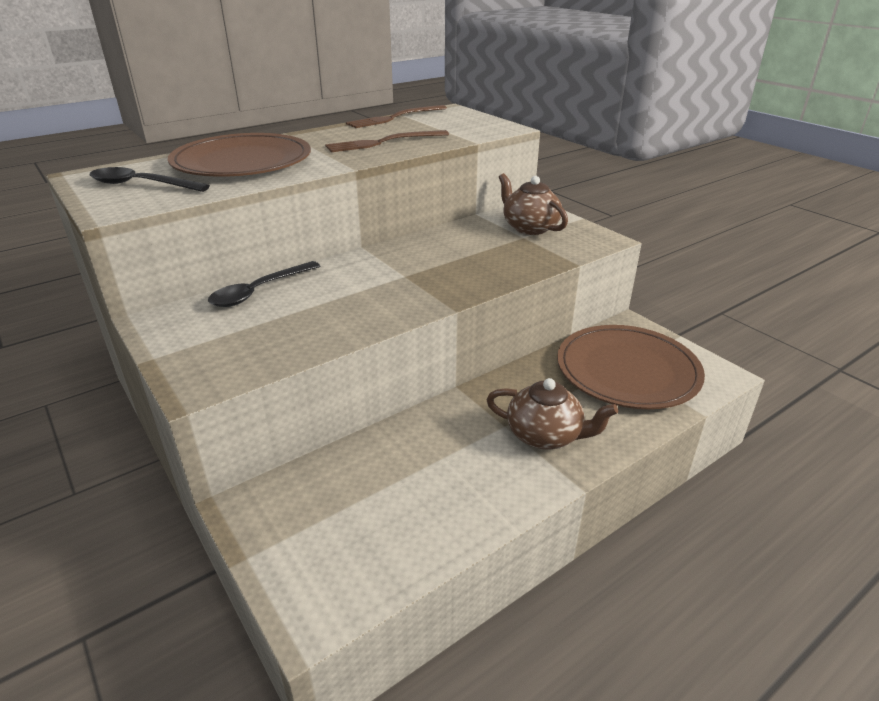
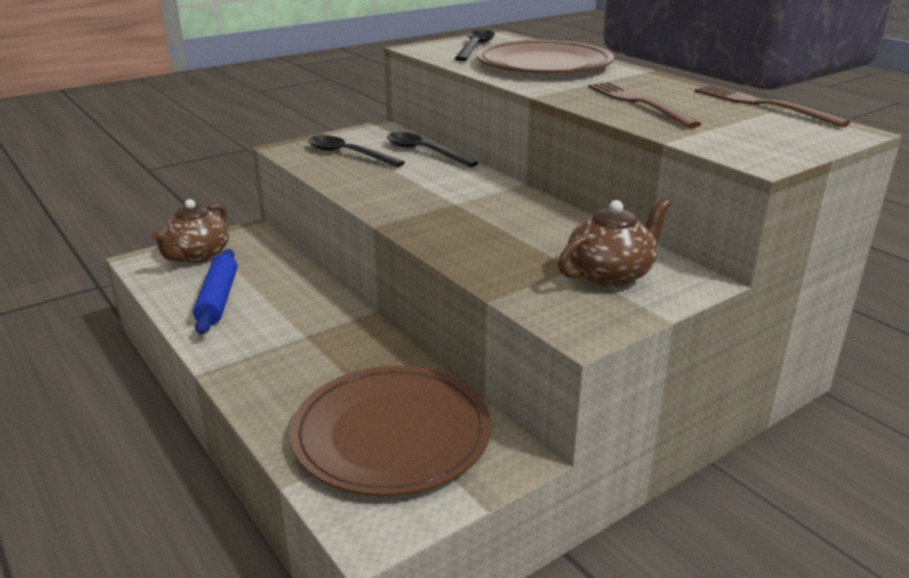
camera: 90 degrees right, 5 degrees down
brown teapot [486,378,618,449] -> brown teapot moved to [152,199,229,263]
none -> blue rolling pin [193,249,238,335]
none -> black spoon [308,135,405,167]

